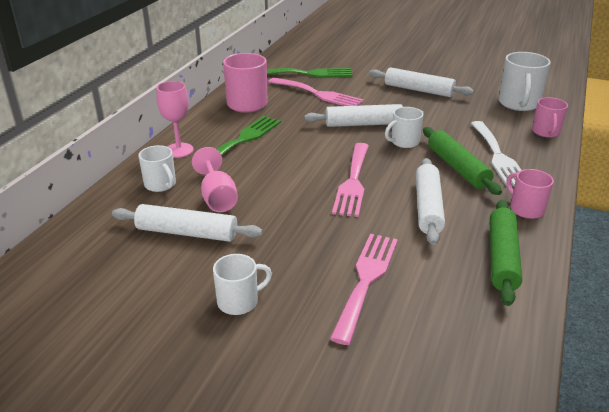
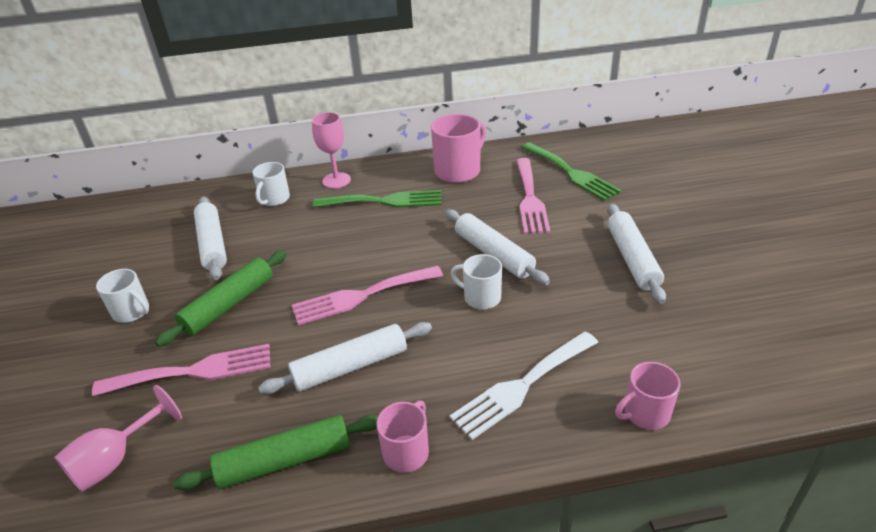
camera: 60 degrees right, 5 degrees up
pink goblet [192,147,238,212] -> pink goblet moved to [54,385,182,492]
green rolling pin [423,127,502,195] -> green rolling pin moved to [155,251,287,347]
white mug [498,52,551,111] -> none

